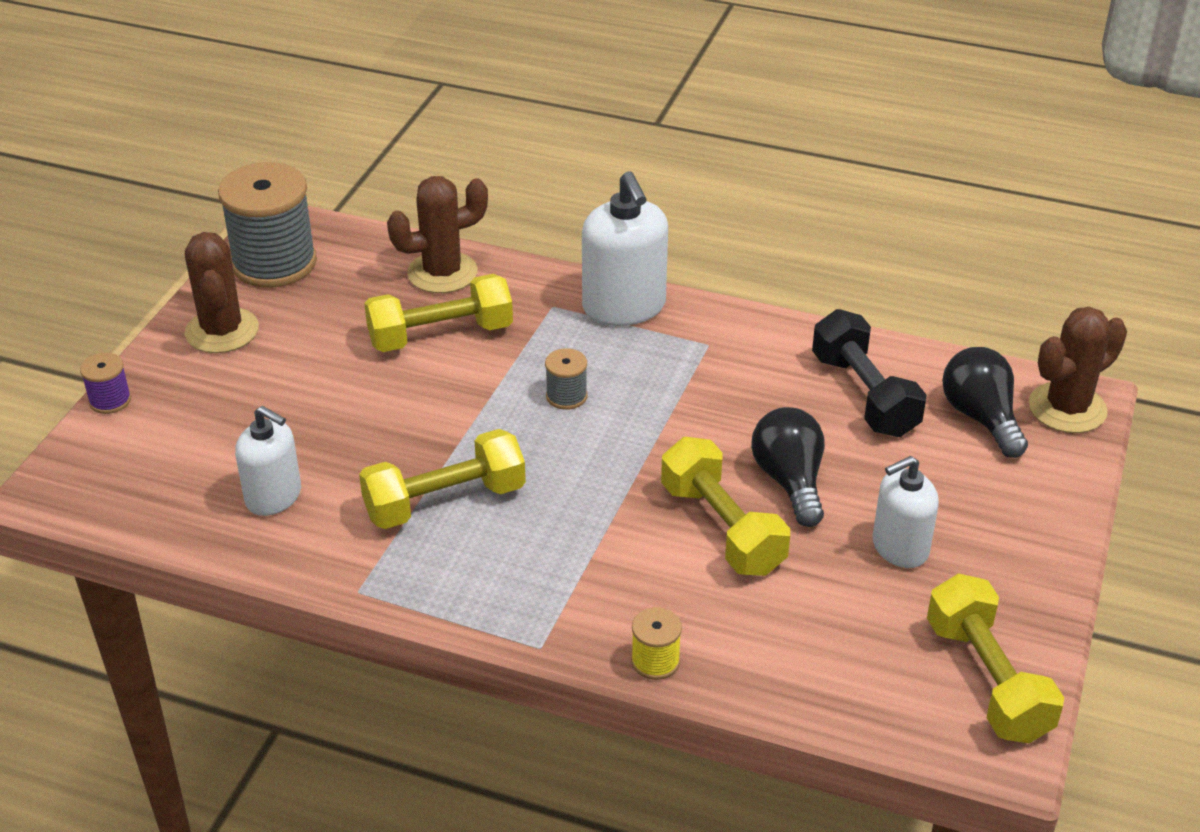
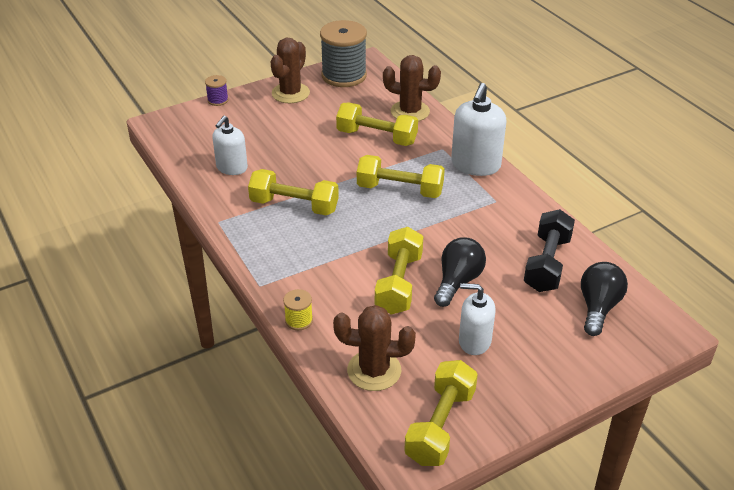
camera: 40 degrees right, 0 degrees up
white soap dispenser [235,406,301,516] -> white soap dispenser turned 45 degrees clockwise [212,116,248,175]
grey spool [545,348,587,410] -> yellow dumbbell [357,155,445,198]
brown cactus [1029,307,1127,433] -> brown cactus moved to [333,305,416,391]

